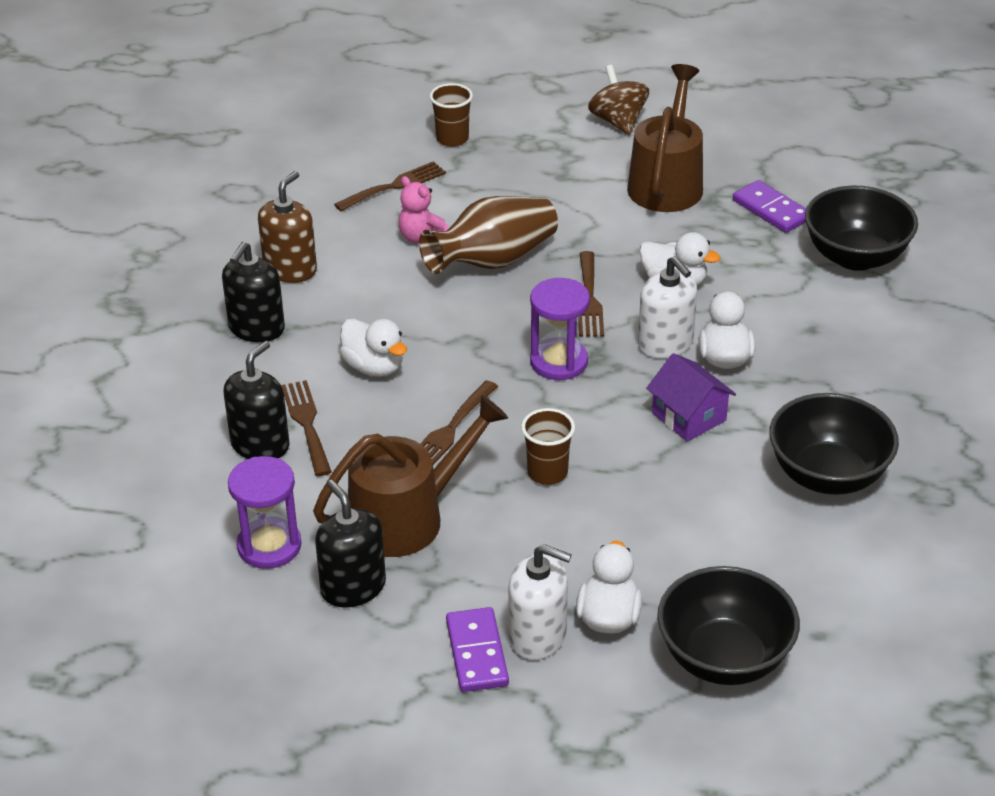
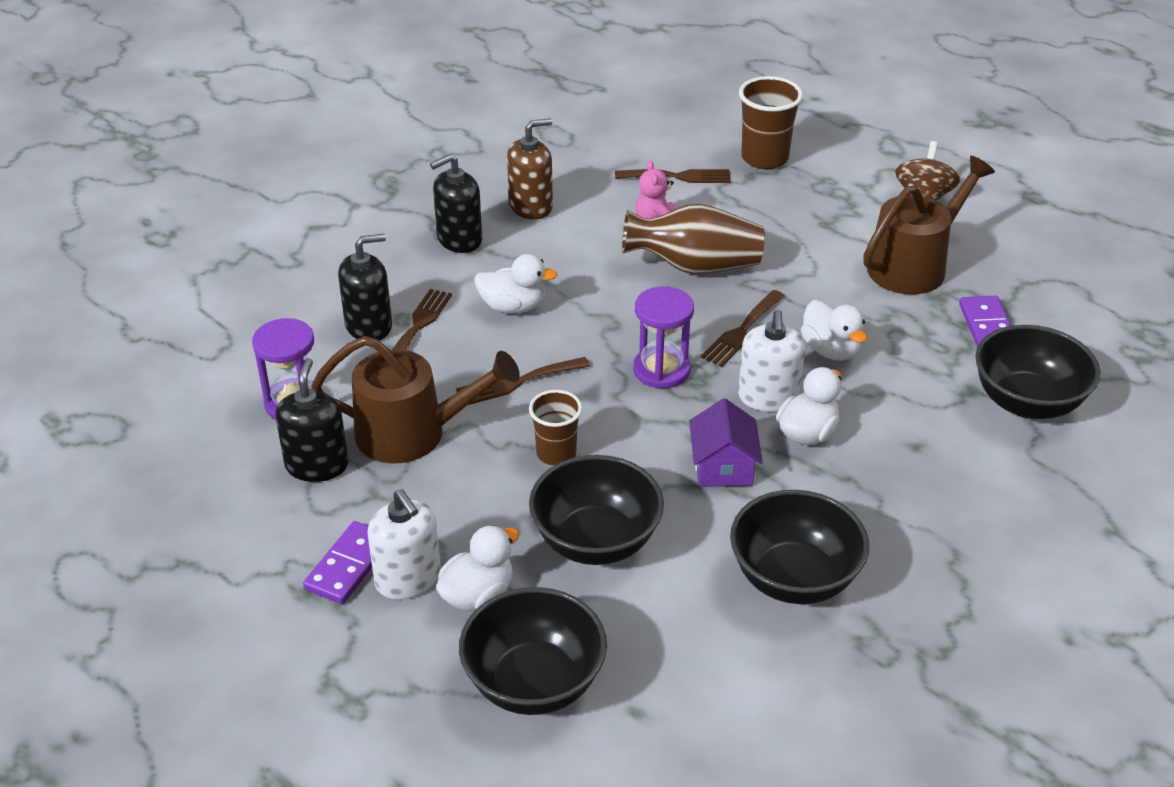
camera: 35 degrees right, 0 degrees up
white duck [340,319,407,377] -> white duck turned 75 degrees counterclockwise [474,254,557,313]
brown cup [430,83,473,147] -> brown cup [739,76,803,169], size x1.51
none -> black bowl [529,455,664,565]

